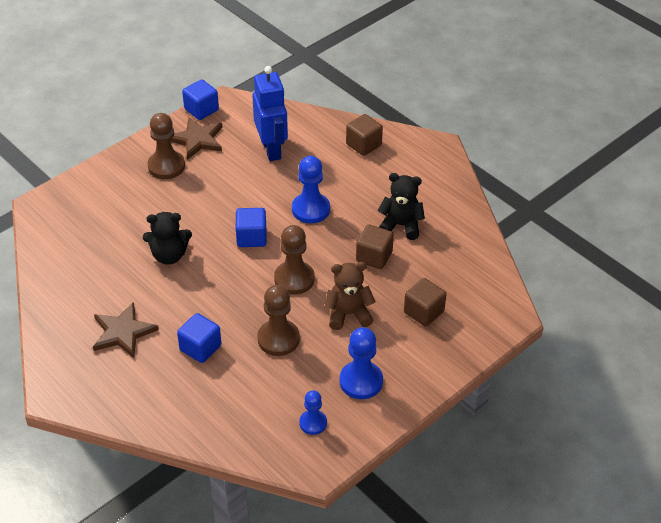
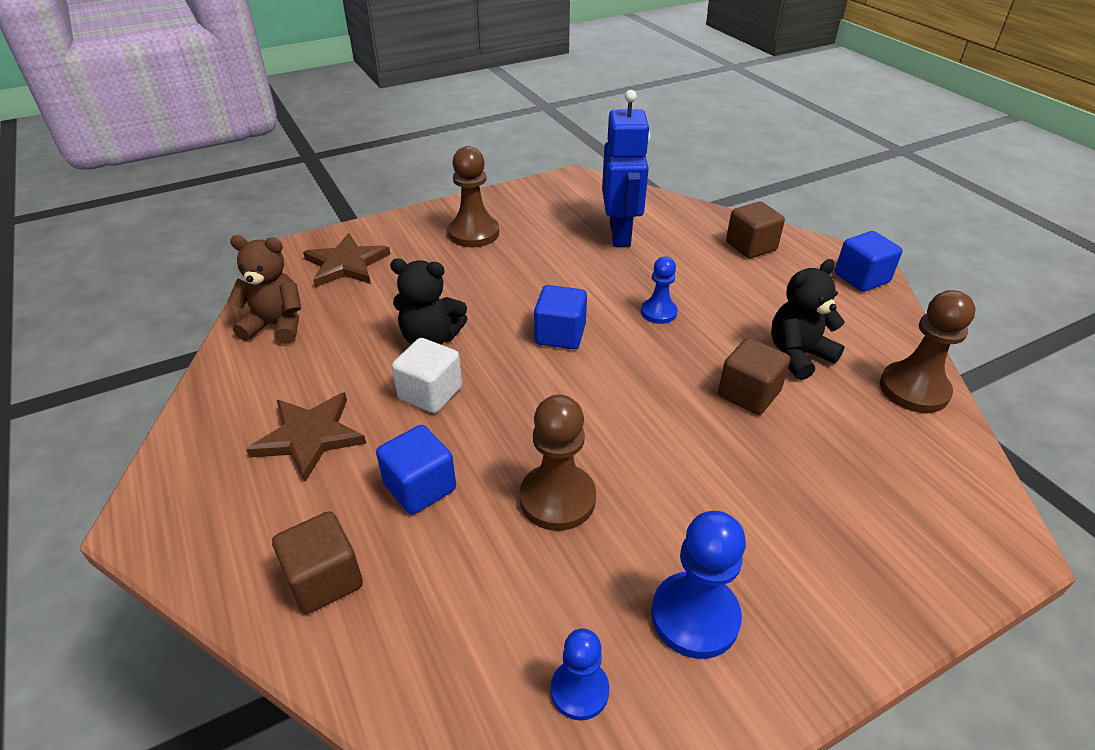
camera: 15 degrees right, 5 degrees down
brown star [170,117,223,160] -> brown star moved to [303,233,390,287]
blue cube [182,79,219,120] -> blue cube moved to [835,231,902,292]
brown pawn [274,225,315,295] -> brown pawn moved to [880,290,976,413]
blue pawn [292,156,330,223] -> blue pawn [641,257,678,324], size x0.62
brown teddy bear [325,262,376,330] -> brown teddy bear moved to [227,235,301,344]
black teddy bear [378,173,425,240] -> black teddy bear turned 60 degrees counterclockwise [771,259,845,380]
brown cube [404,278,446,327] -> brown cube moved to [272,511,363,614]
none -> white cube [392,338,462,413]

